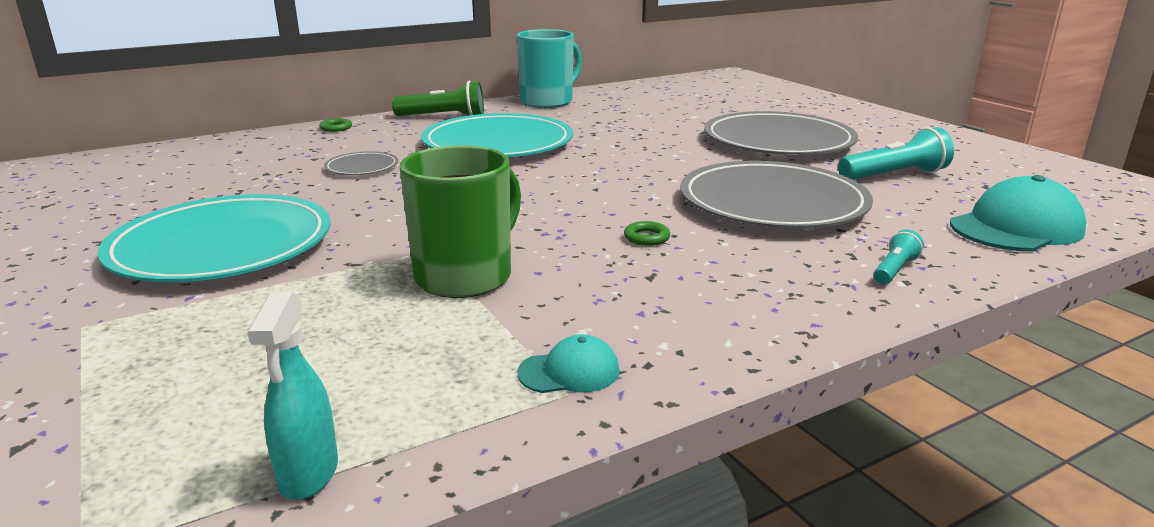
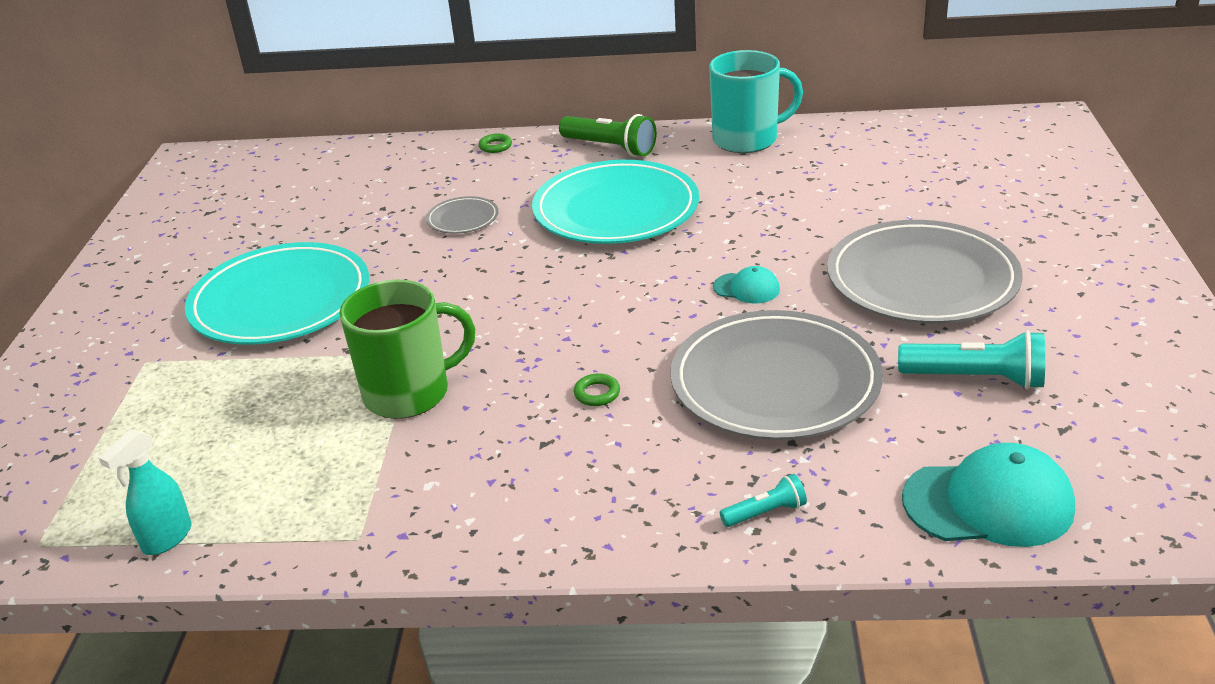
camera: 35 degrees right, 10 degrees up
turquoise cap [517,334,620,393] -> turquoise cap moved to [713,266,780,304]

